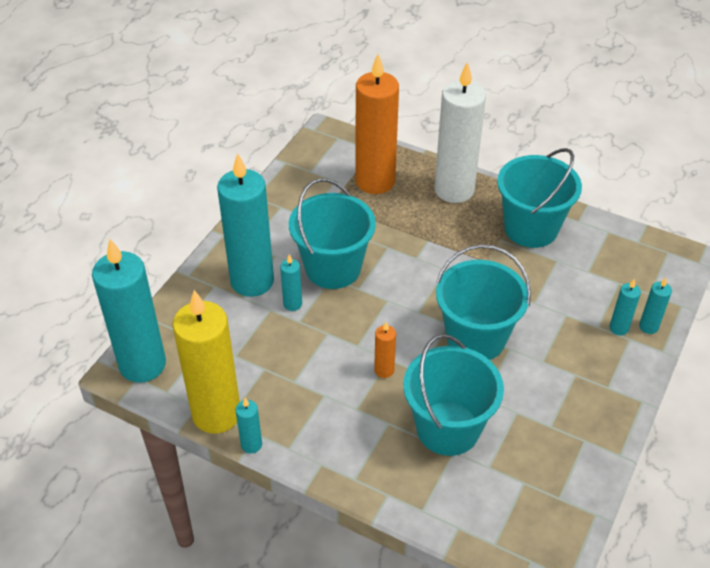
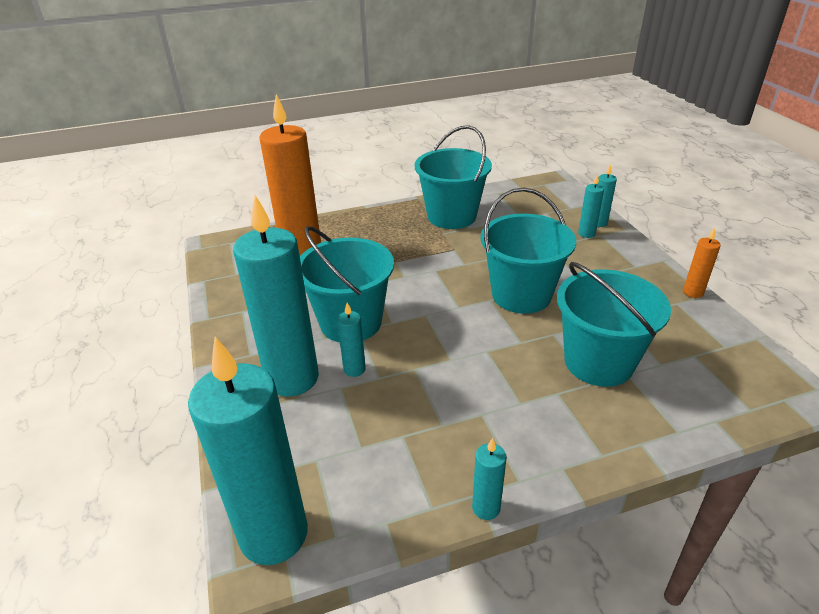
camera: 45 degrees left, 10 degrees down
yellow candle [173,290,240,434] -> none
orange candle [374,322,396,378] -> orange candle moved to [683,228,721,298]
white candle [434,62,486,203] -> none

